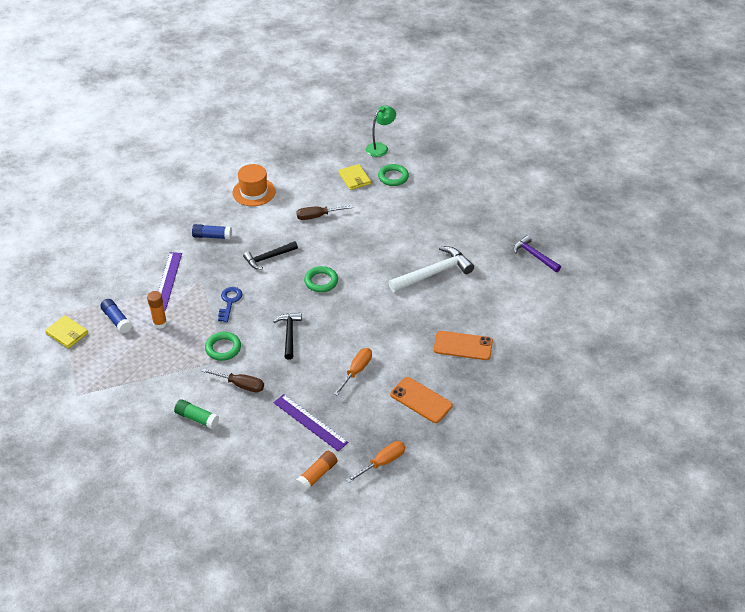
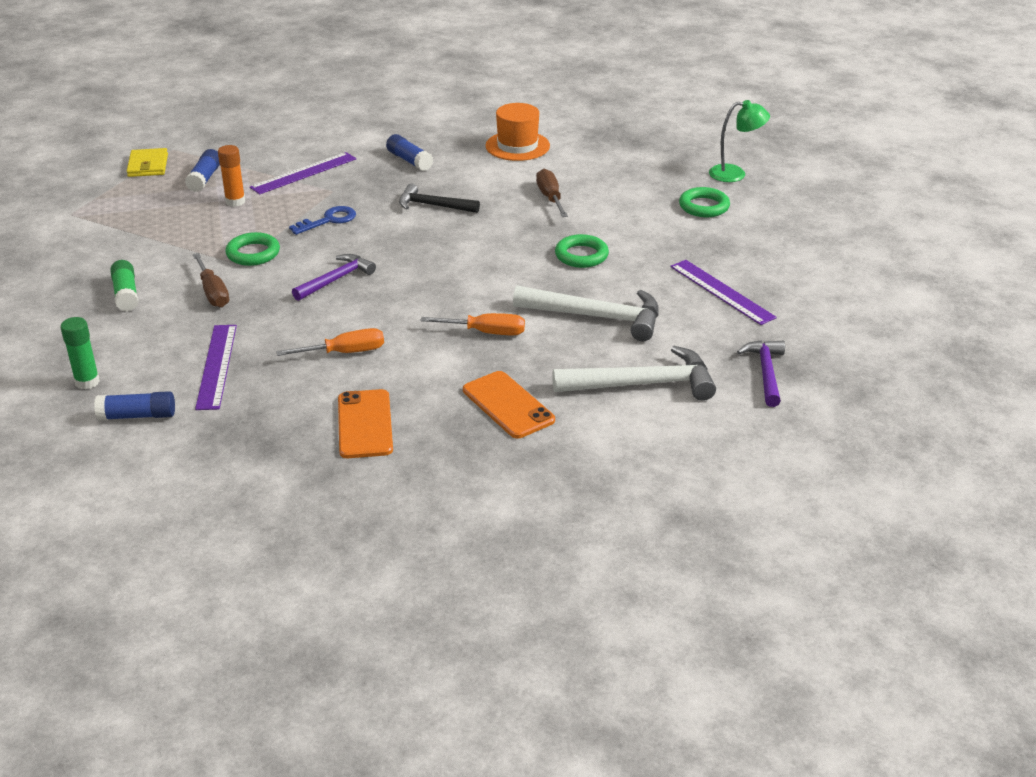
camera: 45 degrees right, 10 degrees down
black hammer [273,313,302,360] -> purple hammer [292,254,376,301]
orange glue stick [295,451,338,492] -> blue glue stick [94,391,175,420]
brown screwdriver [296,205,353,220] -> brown screwdriver turned 45 degrees clockwise [536,169,568,217]
green ring [304,266,338,292] -> green ring moved to [555,234,609,268]
yellow wallet [339,164,371,190] -> none
orange screwdriver [347,441,405,483] -> orange screwdriver moved to [420,313,525,335]
none -> green glue stick [61,317,100,389]
none -> white hammer [552,346,716,401]
none -> purple ruler [670,260,777,325]

